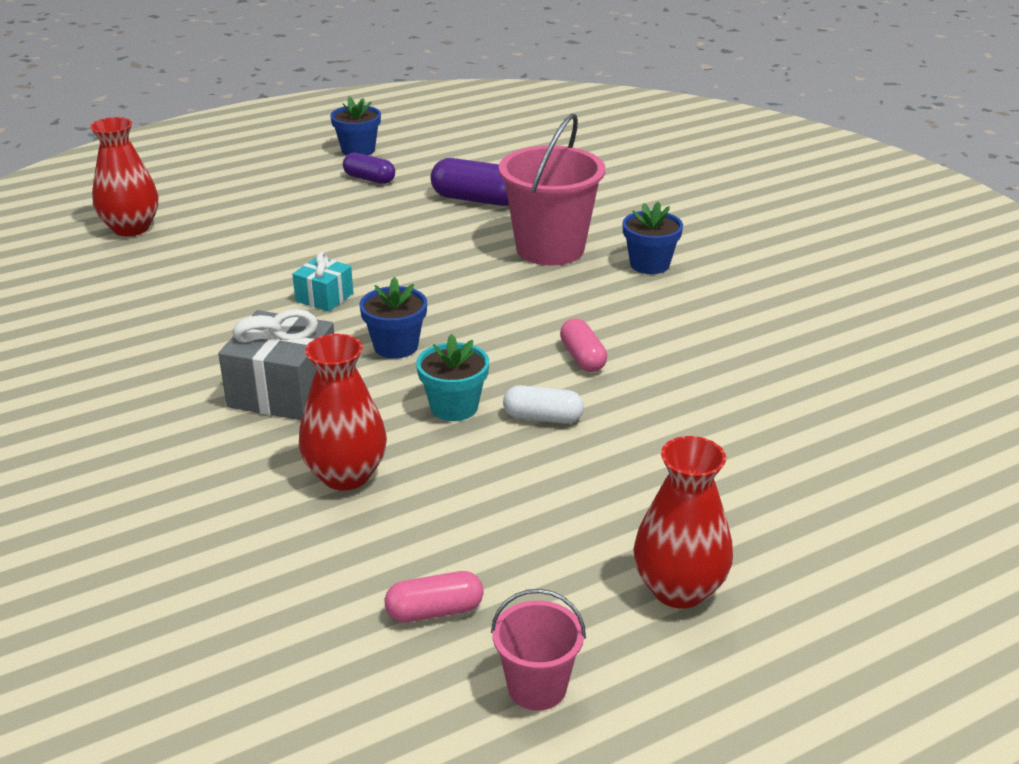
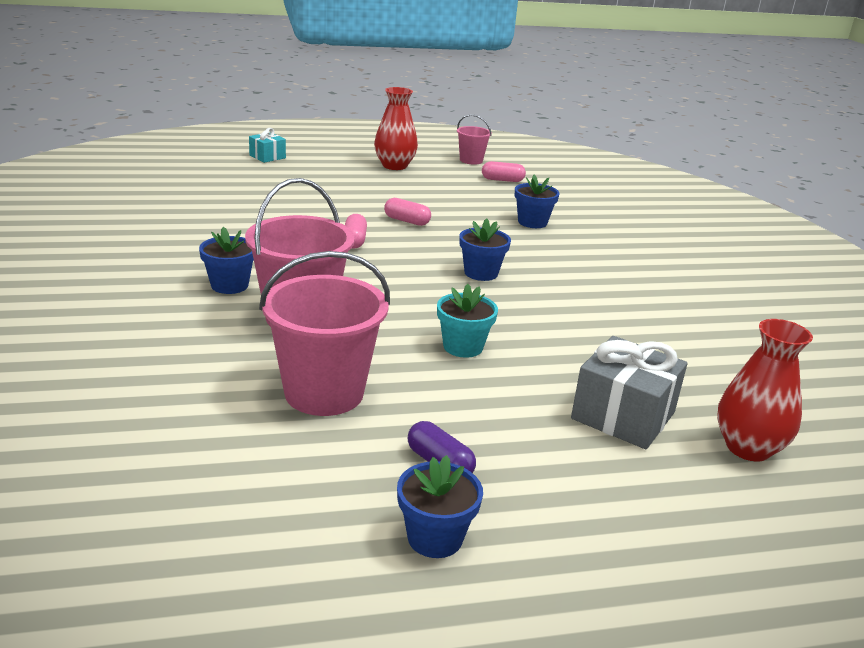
camera: 165 degrees left, 5 degrees down
grey gift [218,309,334,420] -> grey gift moved to [571,336,688,449]
turquoise gift [292,252,353,312] -> turquoise gift moved to [249,128,286,163]
red vase [299,334,387,491] -> blue flower pot [515,175,559,228]
turquoise flower pot [416,334,489,421] -> turquoise flower pot moved to [437,284,498,358]
purple capsule [430,158,509,206] -> pink bucket [259,251,390,416]
white capsule [503,385,584,424] -> pink capsule [384,198,431,226]

